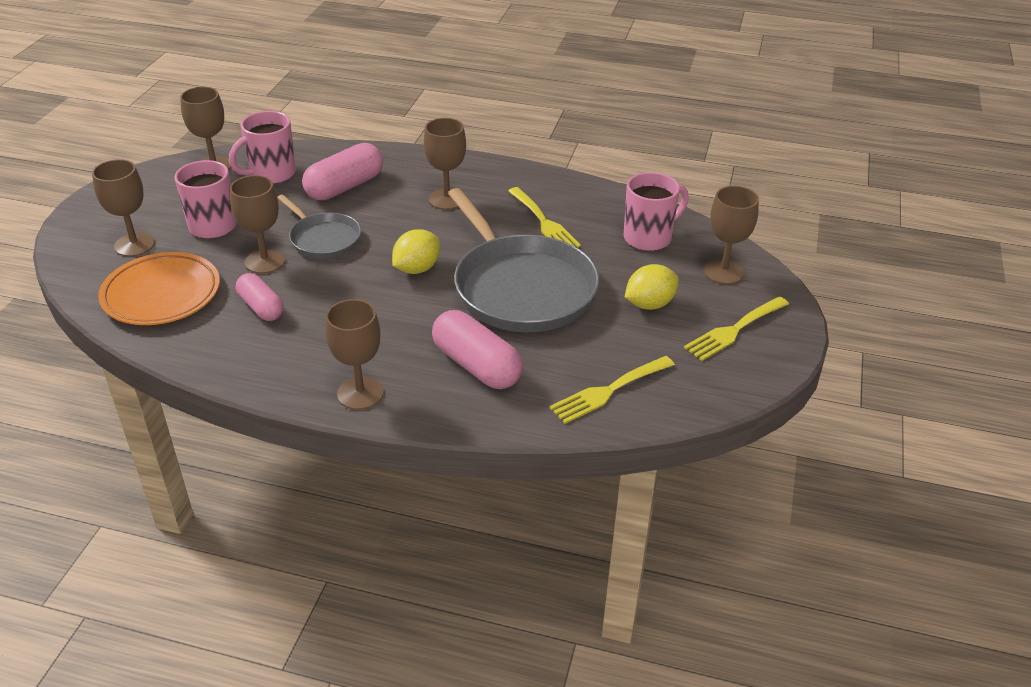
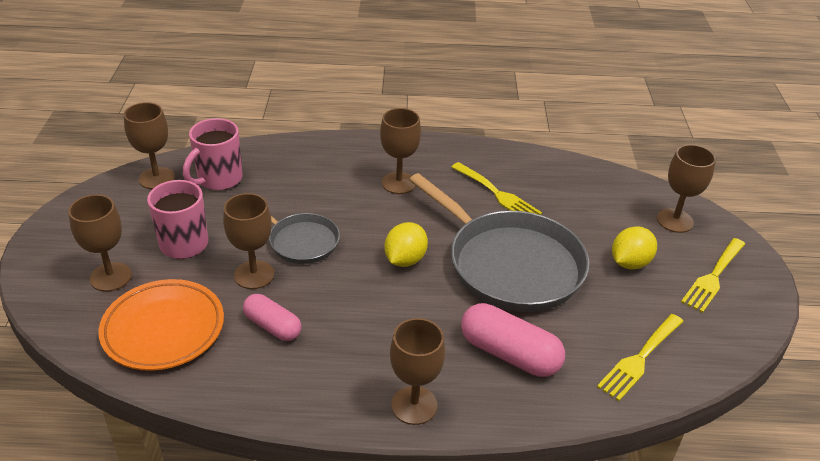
camera: 15 degrees left, 0 degrees up
pink capsule [302,143,383,200] -> none
pink mug [624,172,689,251] -> none

